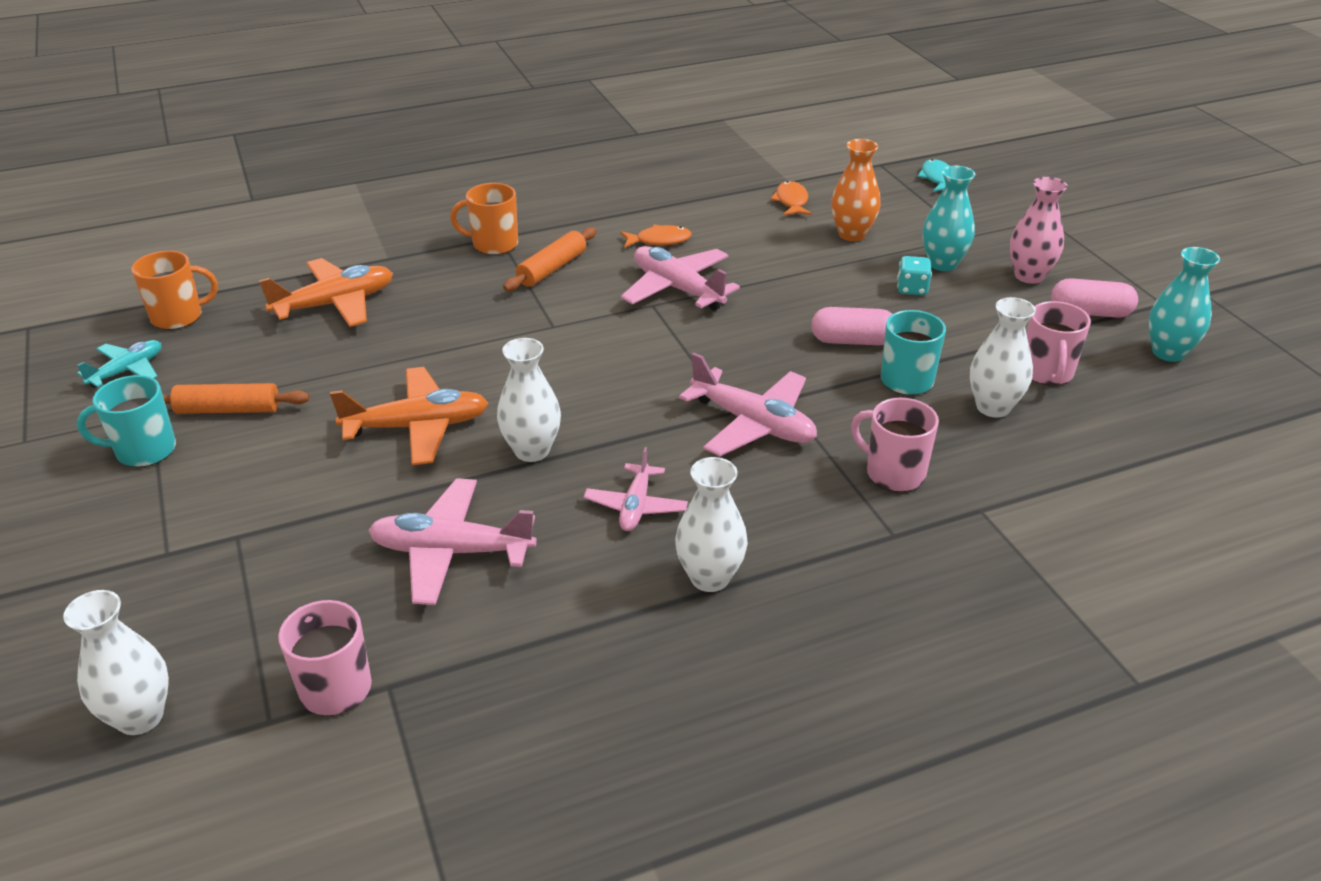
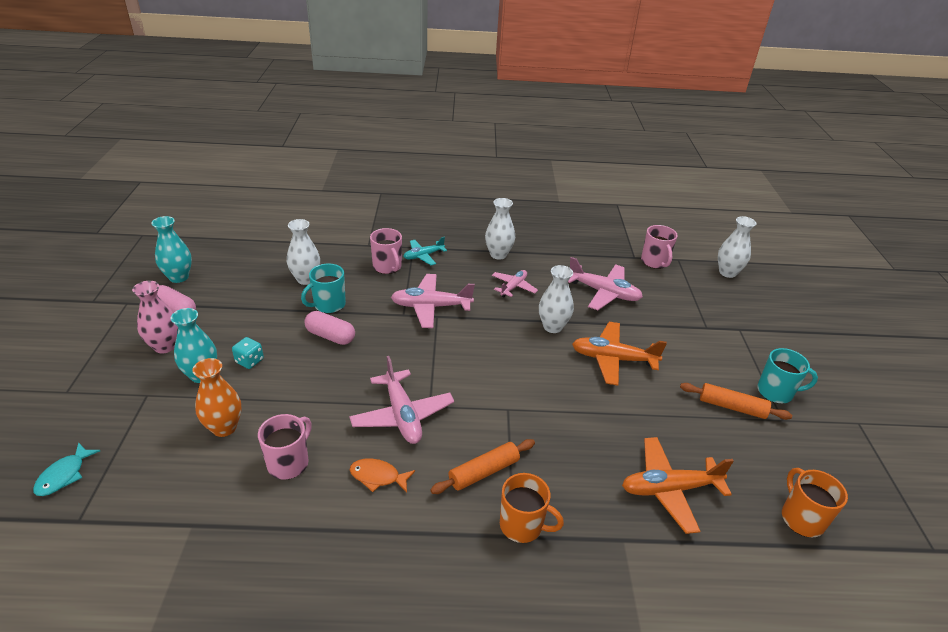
camera: 160 degrees left, 0 degrees up
turquoise plane [77,340,161,388] -> turquoise plane moved to [403,237,447,265]
orange mug [131,251,218,330] -> orange mug turned 75 degrees clockwise [782,468,848,537]
pink plane [679,352,817,456] -> pink plane turned 60 degrees counterclockwise [391,274,475,328]
orange fish [770,181,812,216] -> none
pink mug [1026,301,1091,386] -> pink mug moved to [258,414,312,480]

